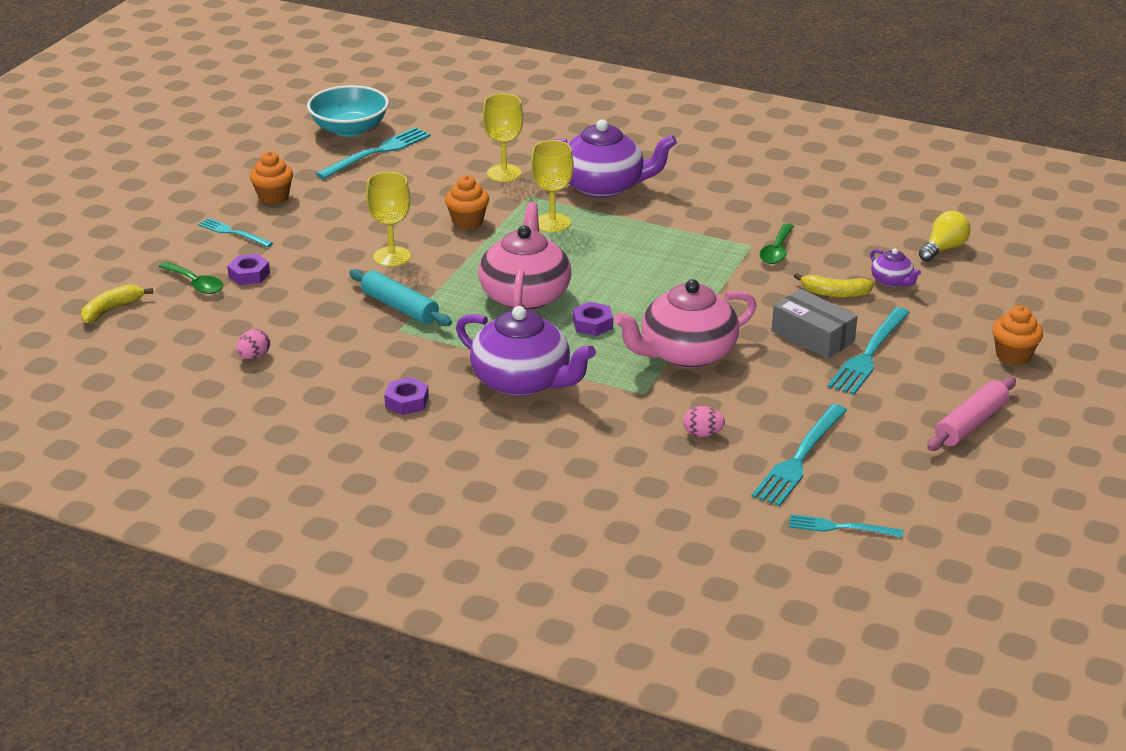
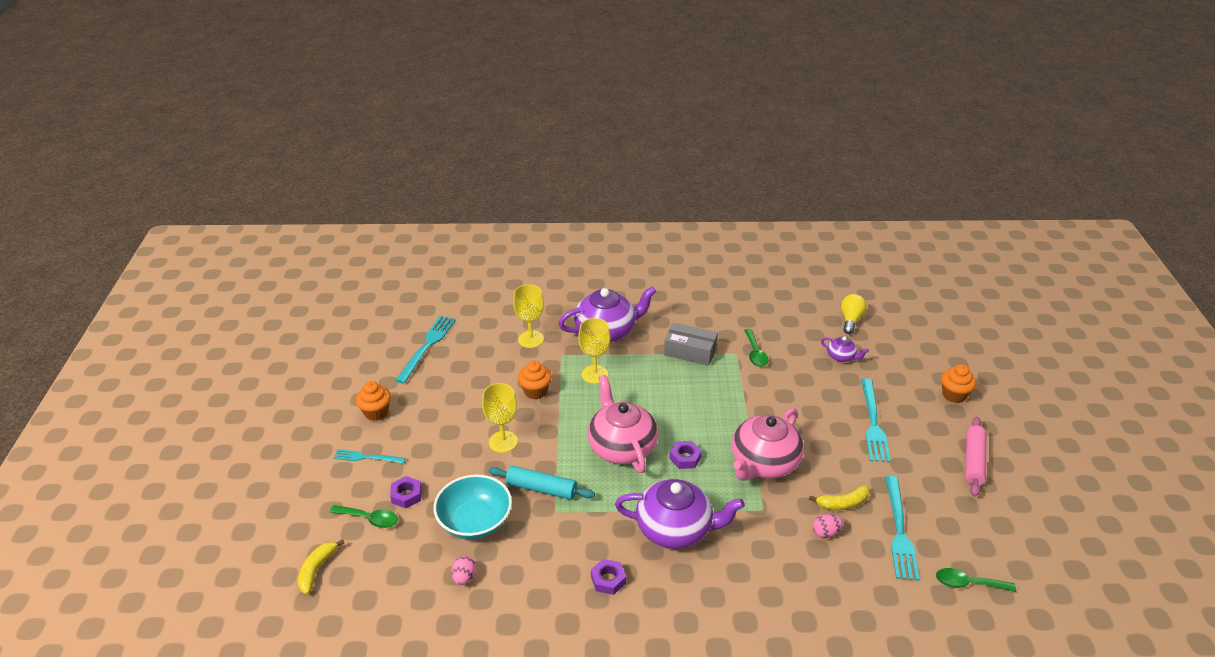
camera: 25 degrees left, 5 degrees up
turquoise bowl [307,85,389,137] -> turquoise bowl moved to [433,474,512,539]
grey box [772,289,858,359] -> grey box moved to [664,323,718,366]
turquoise fork [789,514,903,538] -> green spoon [936,568,1016,592]
yellow banana [794,273,874,298] -> yellow banana moved to [809,485,870,510]

